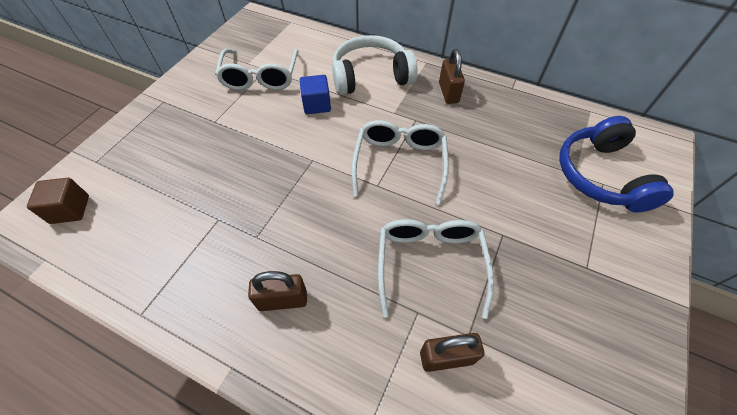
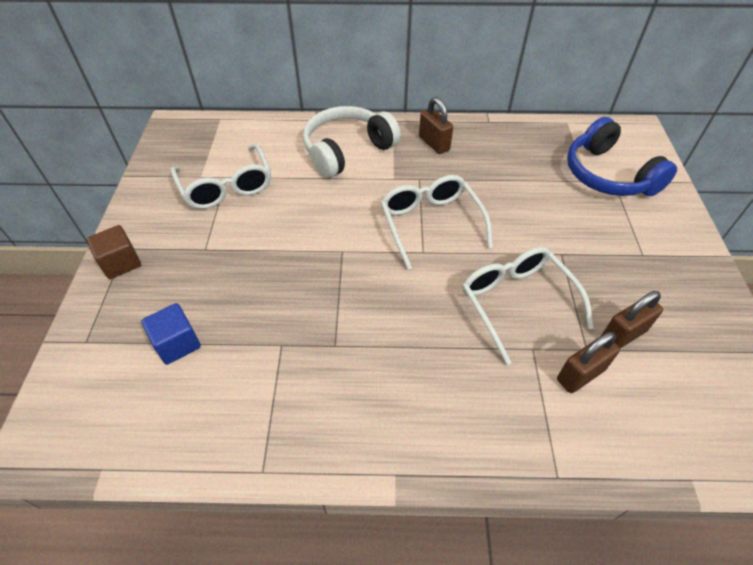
camera: 25 degrees left, 5 degrees down
brown cube [27,178,89,224] -> brown cube moved to [87,225,141,279]
brown padlock [248,271,307,311] -> brown padlock moved to [601,291,663,348]
blue cube [300,75,331,114] -> blue cube moved to [141,303,201,365]

